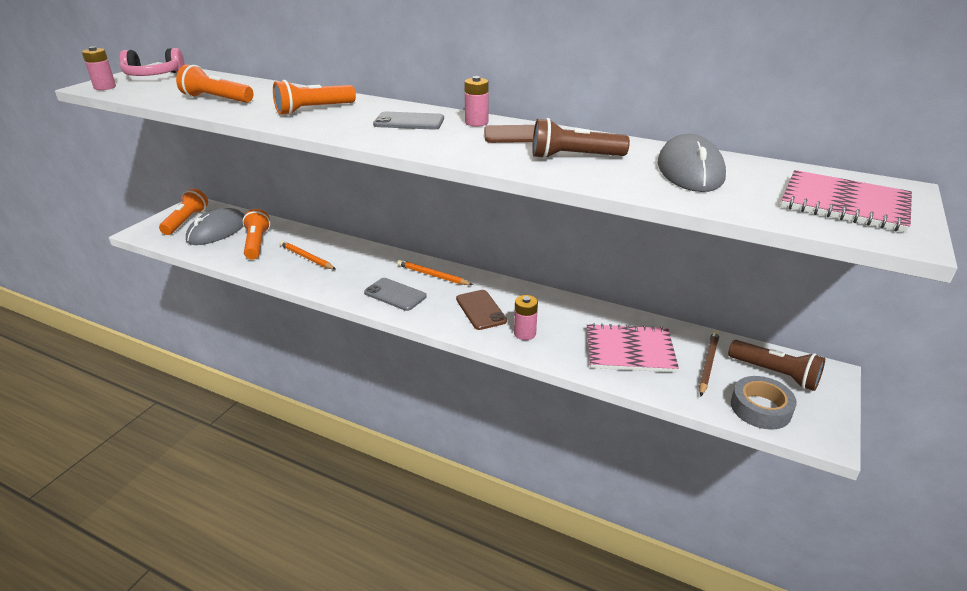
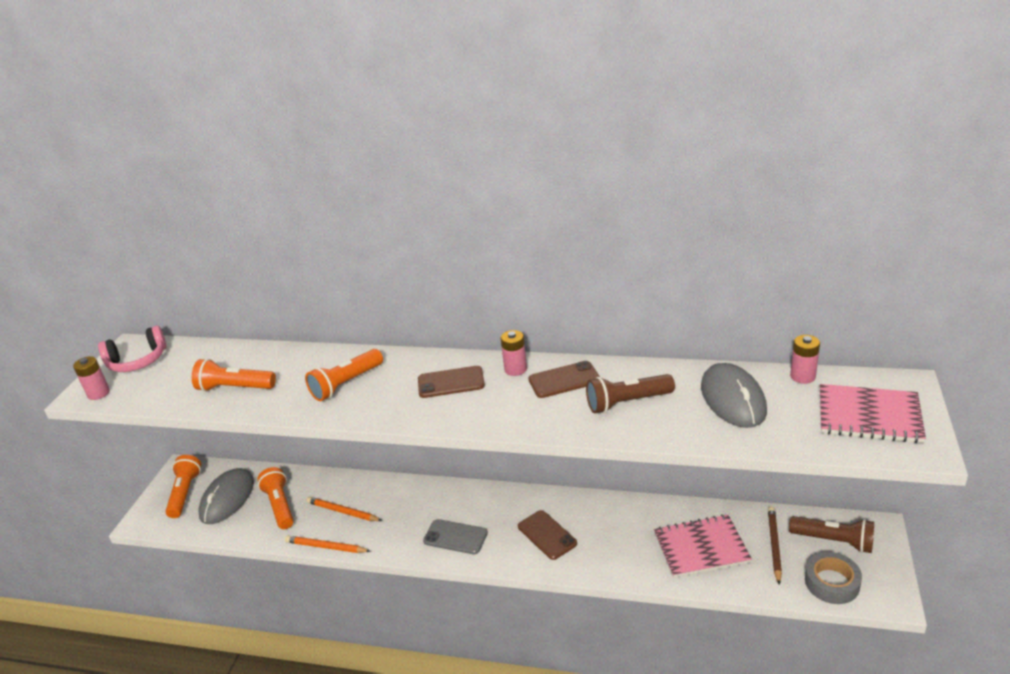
camera: 10 degrees left, 0 degrees up
grey phone [373,112,444,130] -> brown phone [418,366,485,398]
orange pencil [397,260,473,285] -> orange pencil moved to [285,536,370,553]
pink battery [514,295,538,340] -> pink battery moved to [790,335,820,384]

